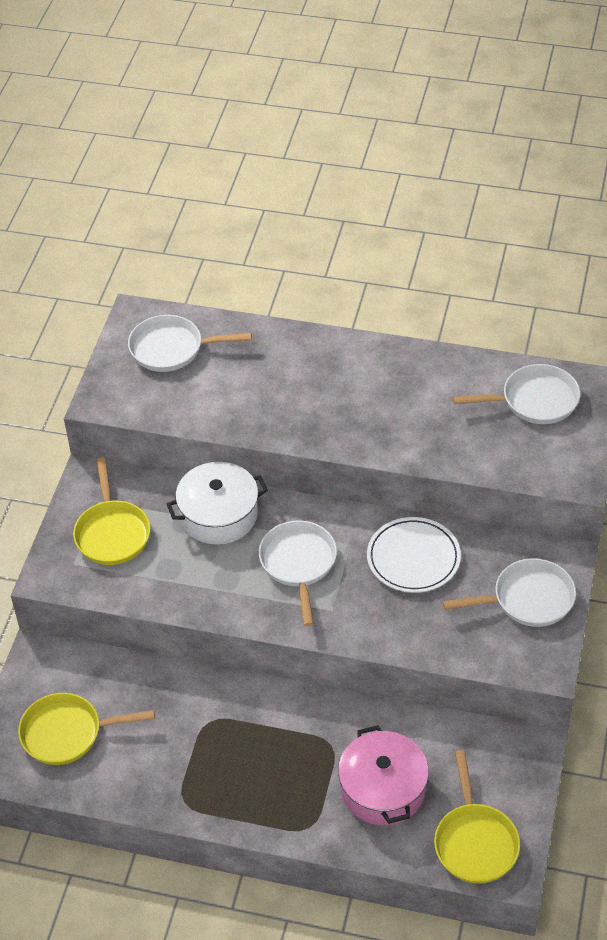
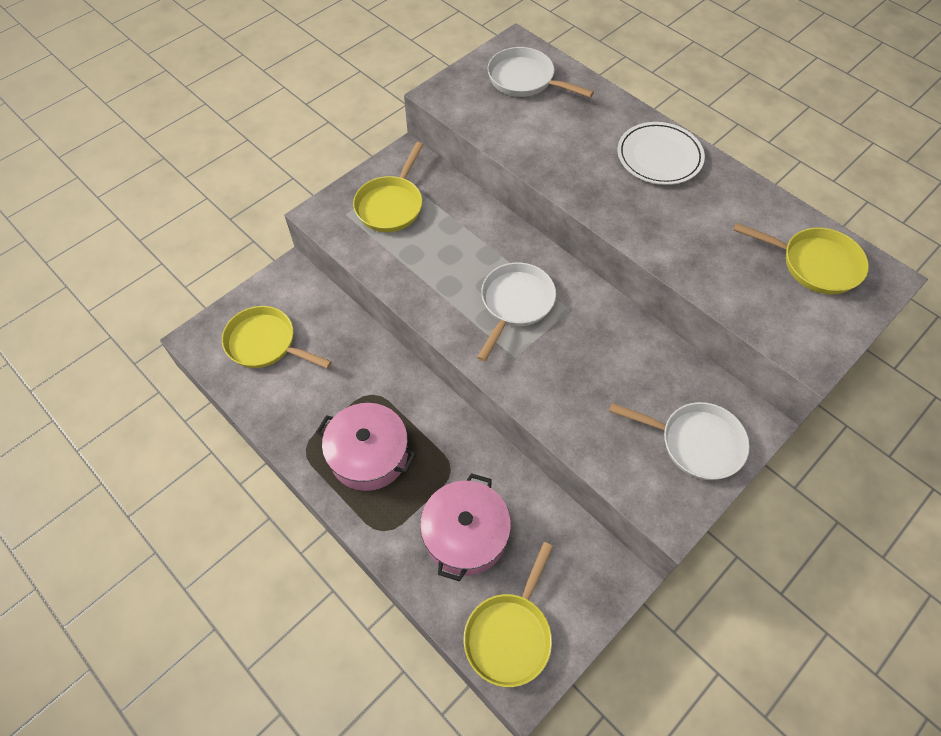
camera: 30 degrees right, 10 degrees up
white pot [167,462,268,545] -> none
white plate [367,517,461,593] -> white plate moved to [618,122,705,185]
white pan [453,364,580,424] -> yellow pan [733,223,869,294]
none -> pink pot [316,403,416,491]

